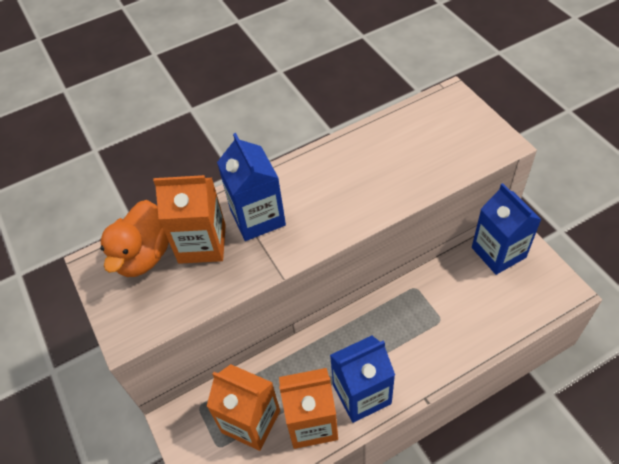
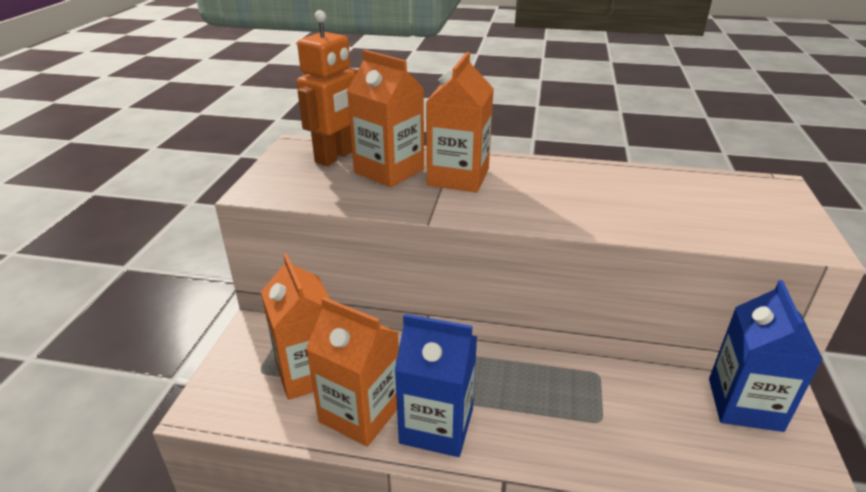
camera: 35 degrees right, 20 degrees down
orange duck [100,200,169,277] -> orange robot [297,10,358,166]
blue carton [217,133,286,241] -> orange carton [426,52,494,193]

